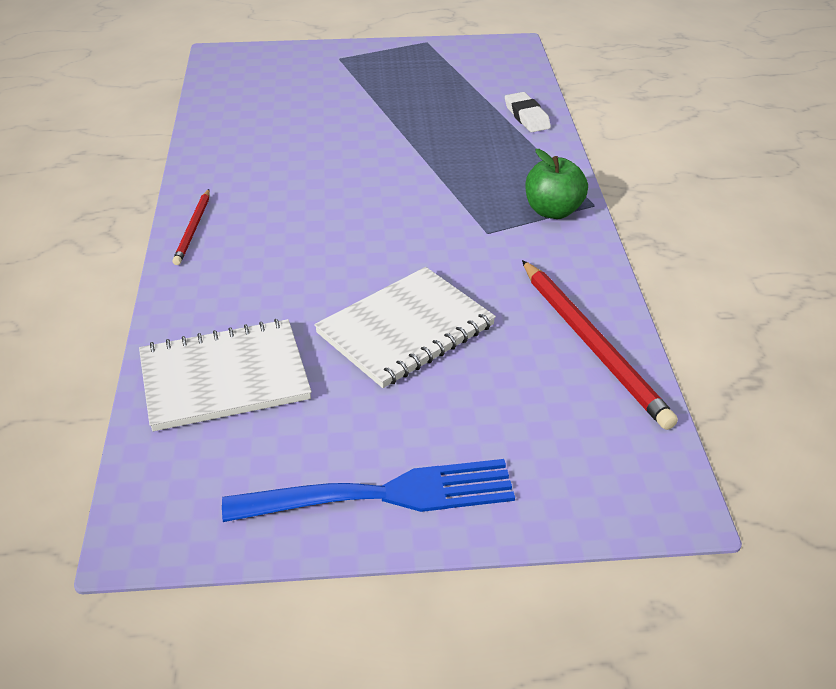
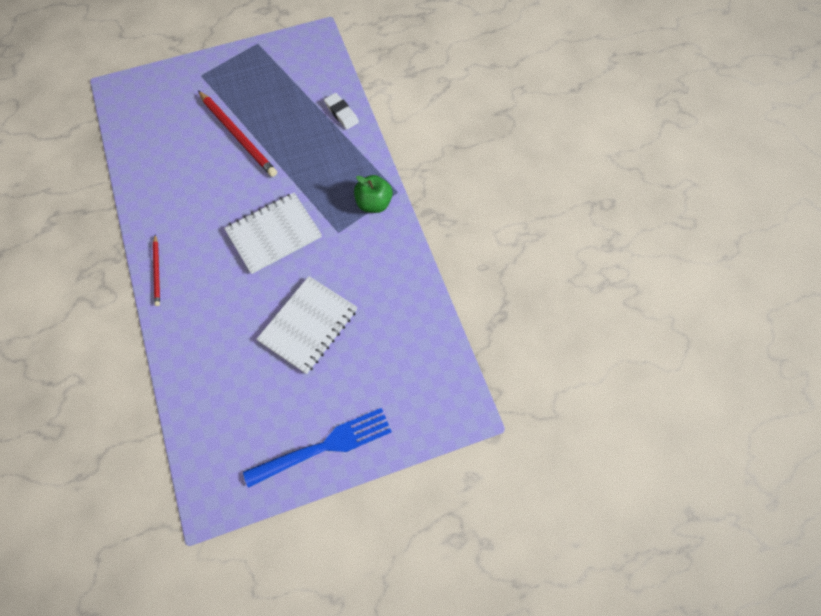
camera: 15 degrees left, 25 degrees up
white notebook [139,319,312,431] -> white notebook moved to [224,193,322,274]
red pencil [522,260,678,430] -> red pencil moved to [198,91,277,177]

